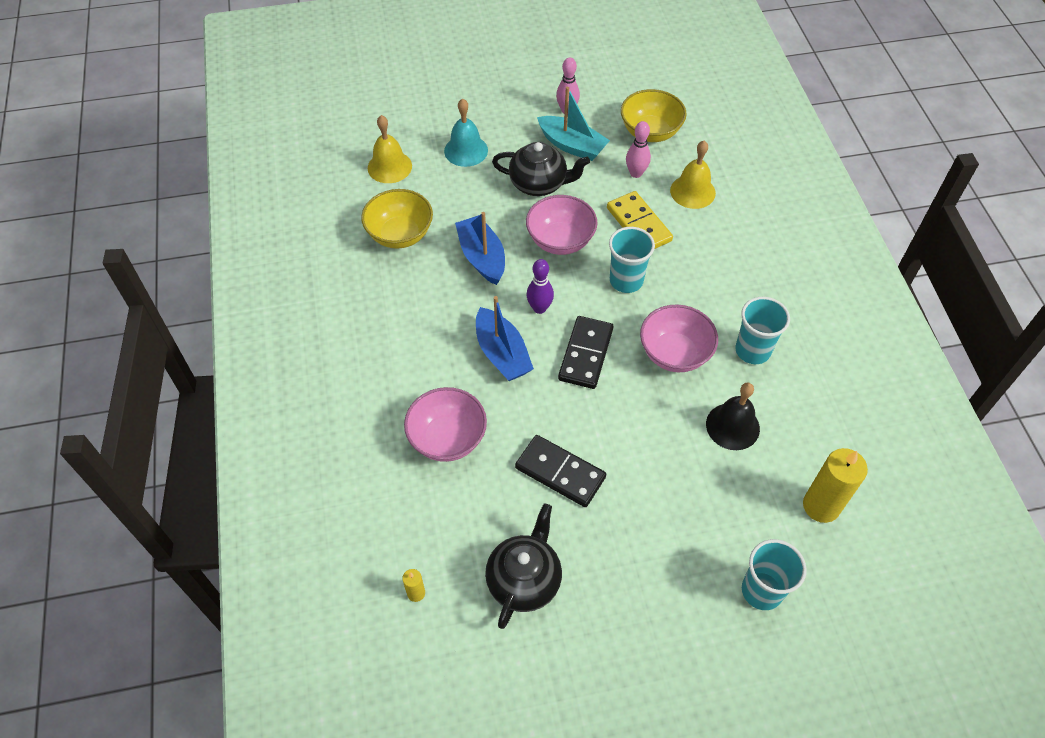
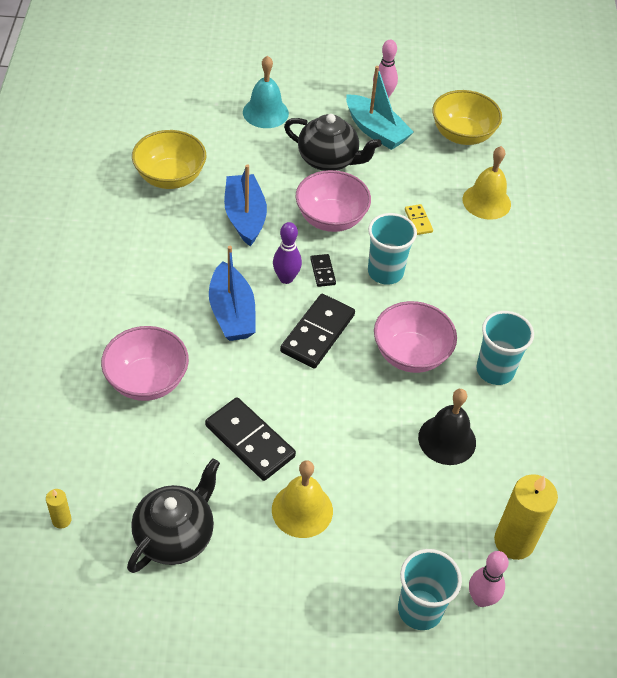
camera: 10 degrees right, 5 degrees down
yellow bell [368,115,412,183] -> yellow bell moved to [272,460,333,538]
yellow domino [607,191,673,249] -> yellow domino [405,204,433,235], size x0.49
pink bowling pin [626,121,651,178] -> pink bowling pin moved to [469,551,509,607]
none -> black domino [310,254,336,287]

